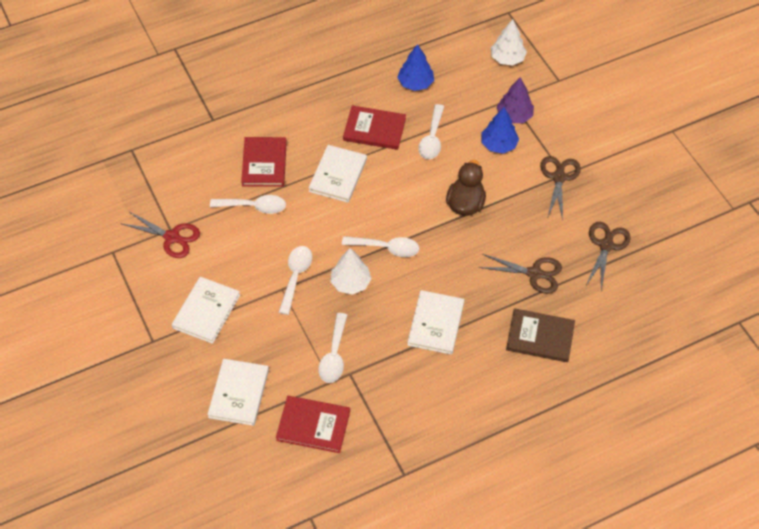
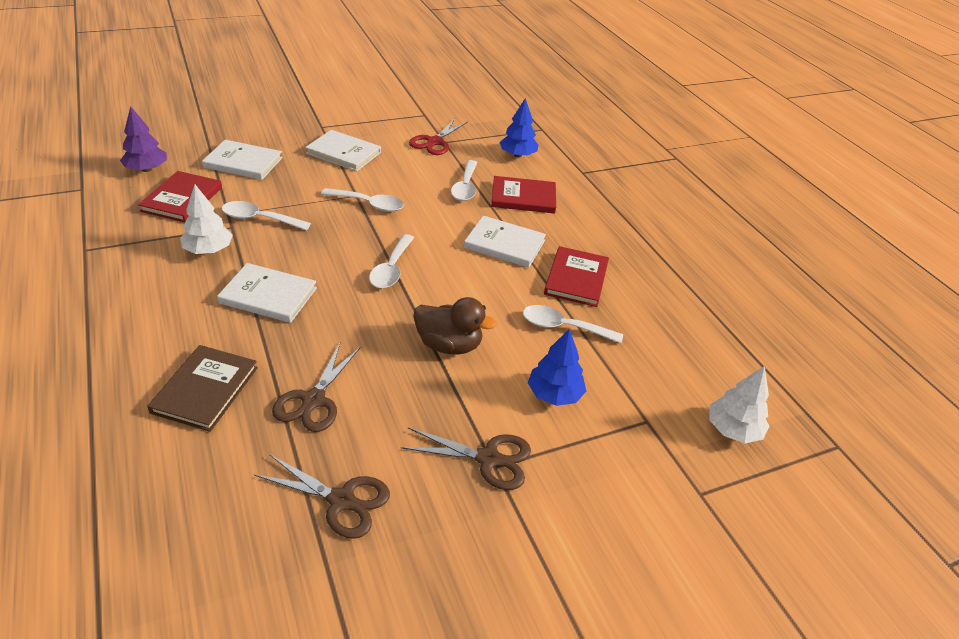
camera: 90 degrees right, 15 degrees down
white tree [330,248,372,295] -> white tree moved to [180,185,233,254]
blue tree [397,44,434,91] -> blue tree moved to [499,98,539,158]
purple tree [496,77,534,123] -> purple tree moved to [120,106,167,172]

